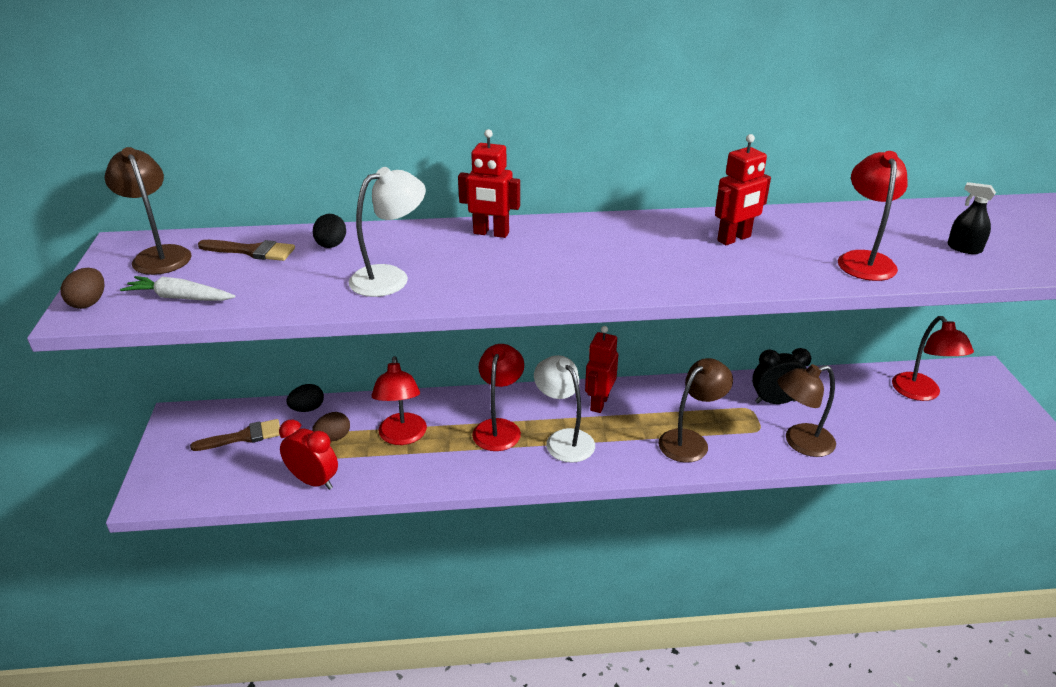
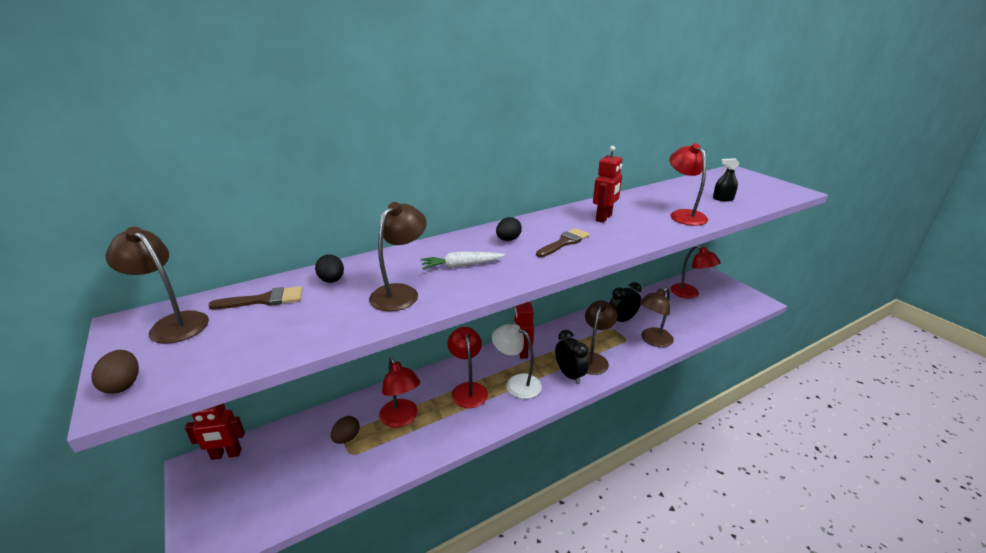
camera: 25 degrees left, 5 degrees down
white carrot [120,276,235,301] -> white carrot moved to [420,251,505,269]
brown brush [190,419,280,451] -> brown brush moved to [536,228,590,257]
red clock [279,420,338,490] -> none
black egg [286,384,324,412] -> black egg moved to [496,217,522,241]
white lamp [349,167,426,297] -> brown lamp [369,202,427,311]
red robot [458,129,520,238] -> red robot moved to [185,404,245,460]
none -> black clock [555,330,589,384]

